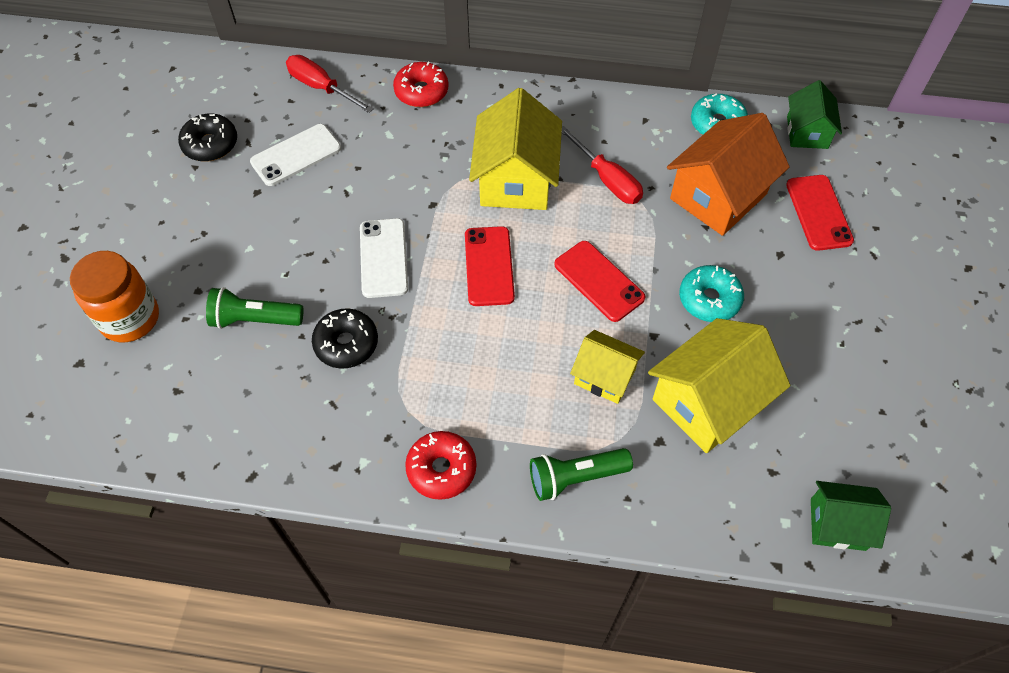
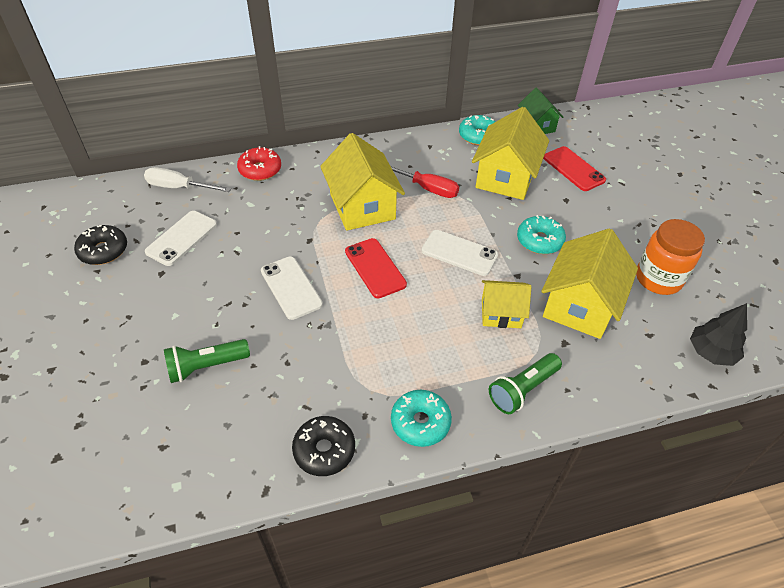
camera: 25 degrees left, 10 degrees down
orange jar [70,251,159,342] -> orange jar moved to [636,219,705,295]
red screwdriver [286,55,374,113] -> white screwdriver [144,167,231,192]
black donut [312,308,378,369] -> black donut moved to [292,416,355,476]
red donut [405,431,476,500] -> turquoise donut [391,390,452,447]
red phone [554,241,646,322] -> white phone [421,230,498,276]
orange house [667,113,790,236] -> yellow house [472,107,549,200]
green house [811,481,891,551] -> black tree [690,303,747,366]

